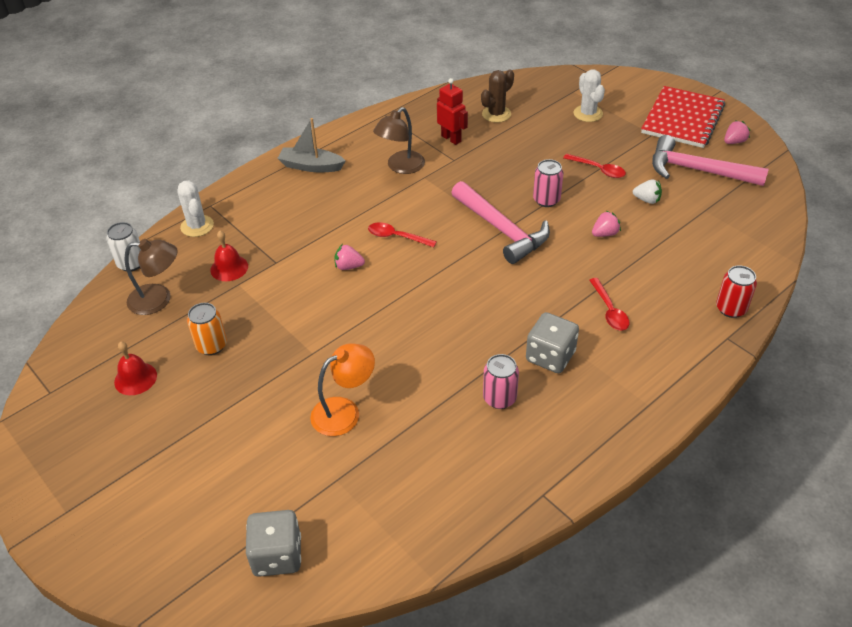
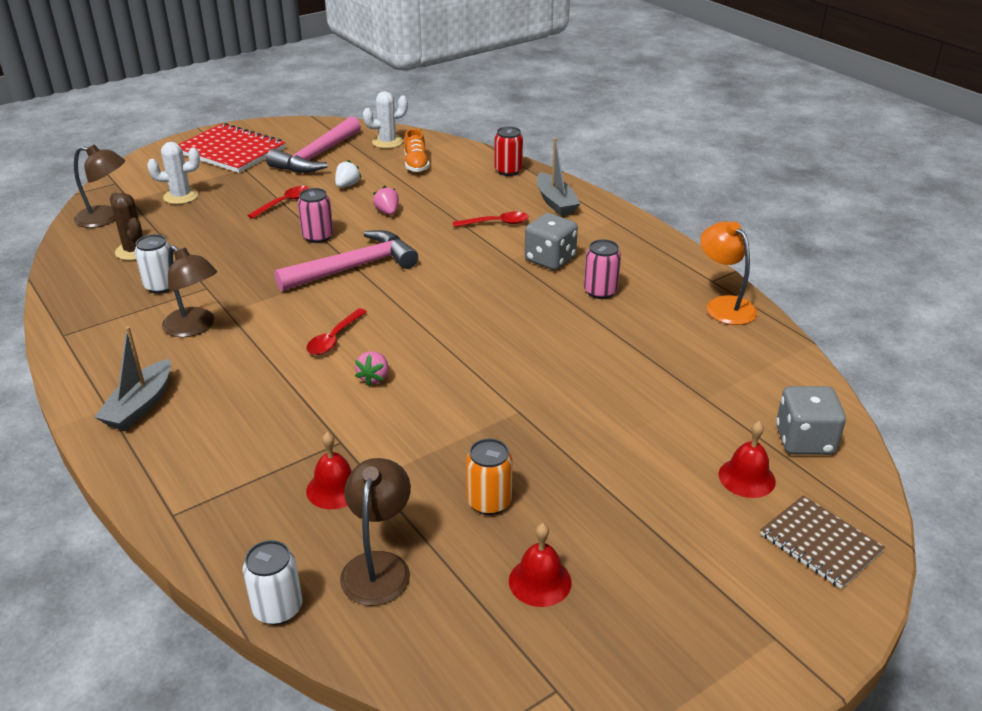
camera: 85 degrees left, 10 degrees down
white cactus [177,181,214,237] -> white cactus moved to [363,91,408,149]
orange lamp [310,343,375,436] -> orange lamp moved to [700,221,758,325]
red robot [437,78,468,145] -> white can [135,234,174,294]
pink strawberry [724,120,750,144] -> none
none -> brown lamp [74,145,125,228]
none -> orange shoe [404,129,430,172]
none -> grey boat [537,138,580,216]
none -> red bell [719,421,776,498]
none -> brown notebook [760,495,885,589]

